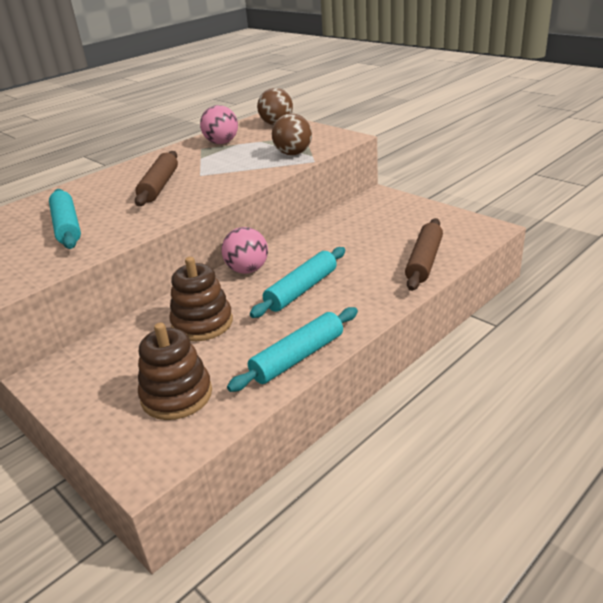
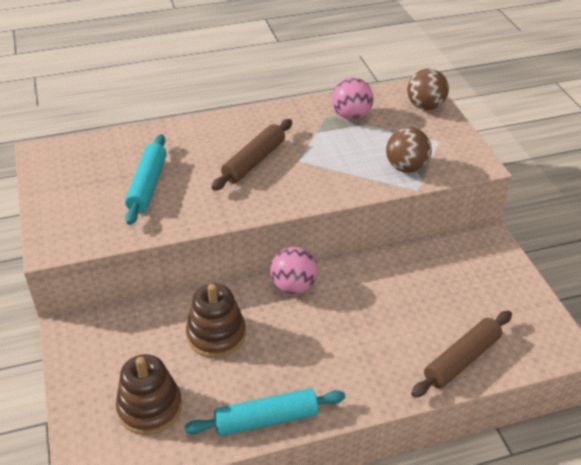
camera: 25 degrees right, 10 degrees up
turquoise rolling pin [250,247,345,318] -> none

